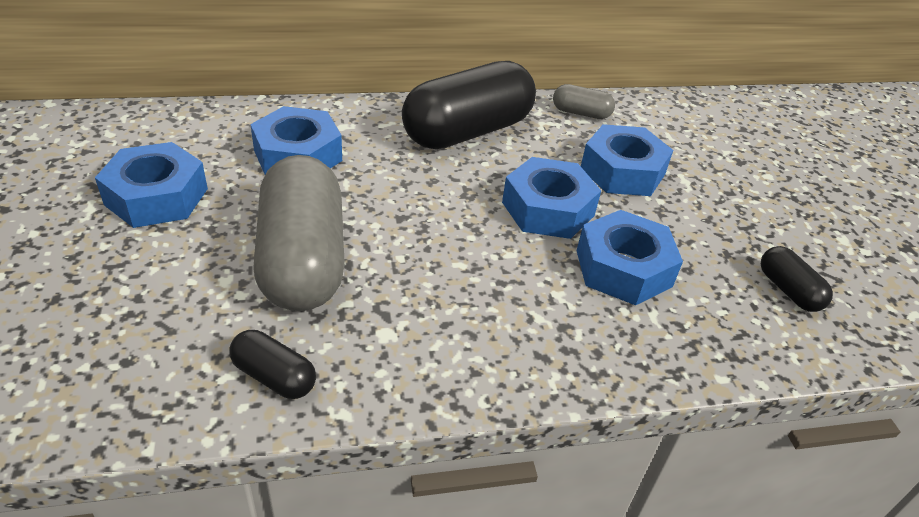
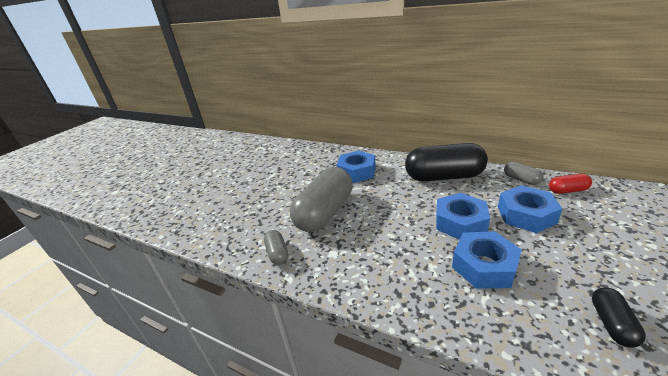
camera: 45 degrees right, 10 degrees down
blue nut [95,142,208,228] -> none
black capsule [230,330,316,399] -> grey capsule [264,230,289,265]
none -> red capsule [549,174,592,194]

